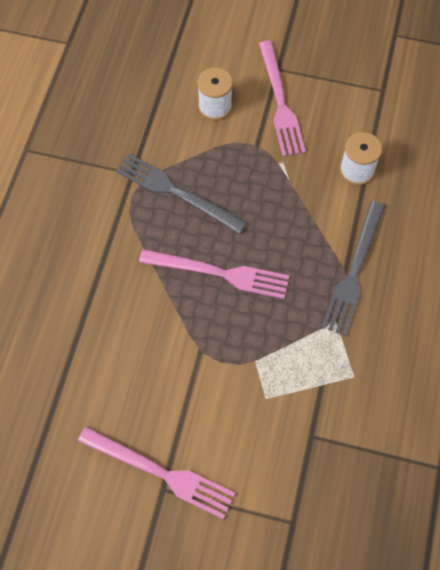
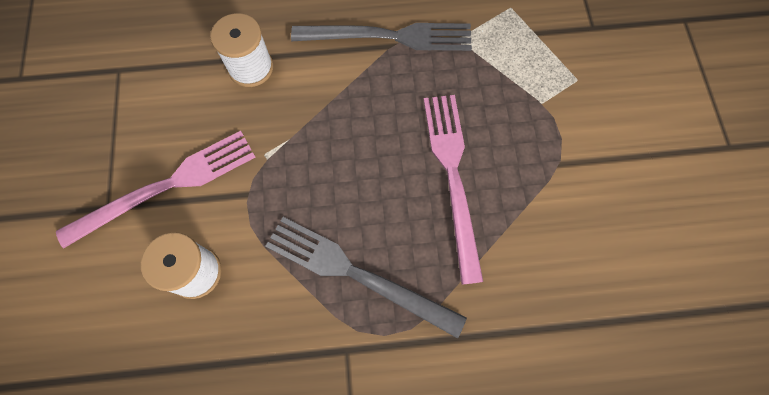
camera: 110 degrees left, 5 degrees up
pink fork [78,427,235,519] -> none
grey fork [116,153,247,234] -> grey fork turned 105 degrees clockwise [265,217,467,339]

